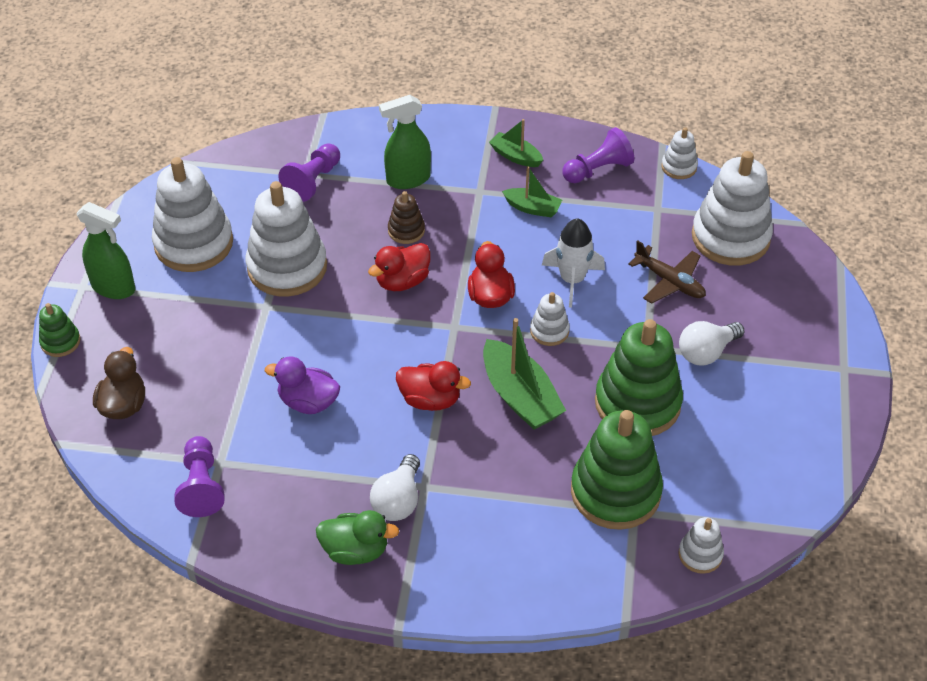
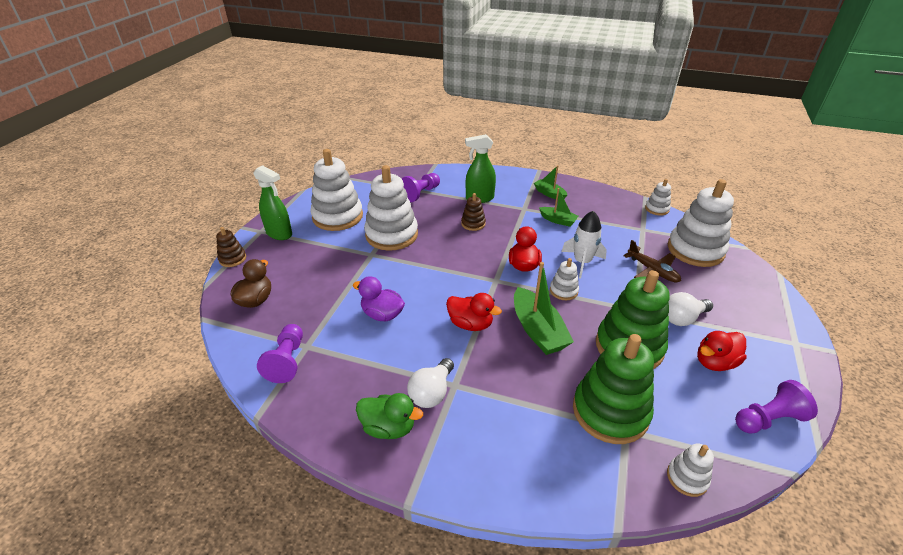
camera: 10 degrees right, 10 degrees down
green stacking toy [39,303,81,357] -> brown stacking toy [216,227,246,267]
red duck [368,243,431,291] -> red duck moved to [697,331,747,371]
purple pawn [563,127,634,183] -> purple pawn moved to [735,380,818,434]

